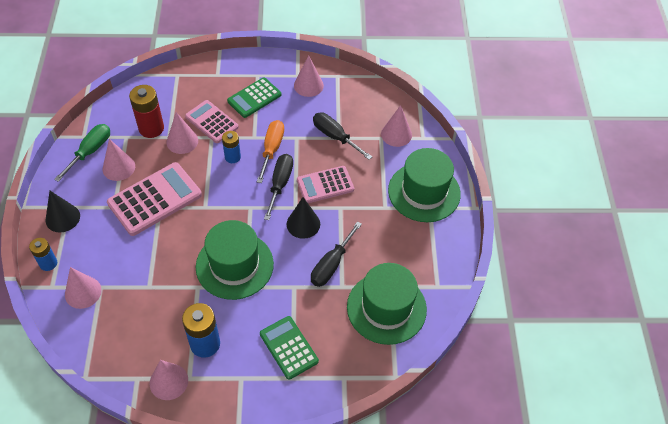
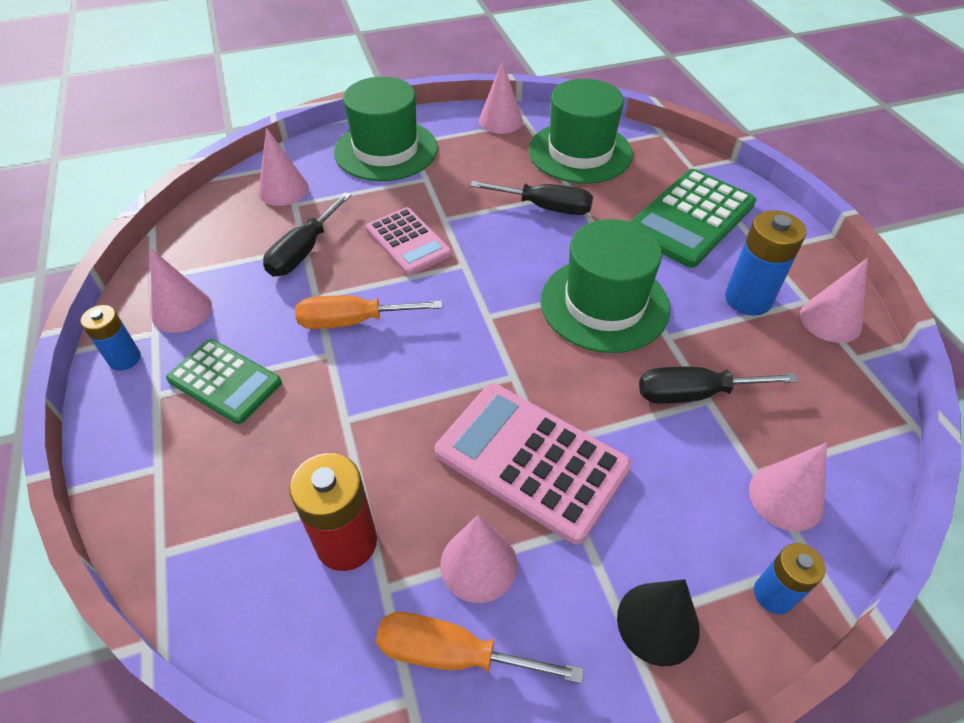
camera: 105 degrees left, 5 degrees down
green screwdriver [54,124,110,182] -> orange screwdriver [376,612,584,683]
pink cone [166,112,198,154] -> pink cone moved to [479,60,523,134]
pink calculator [185,100,239,143] -> none
blue battery [222,131,241,163] -> blue battery moved to [80,305,141,371]
green calculator [260,316,319,380] -> green calculator [630,169,756,268], size x1.56
black screwdriver [264,154,293,220] -> black screwdriver moved to [639,367,798,404]
black cone [287,197,320,239] -> none

